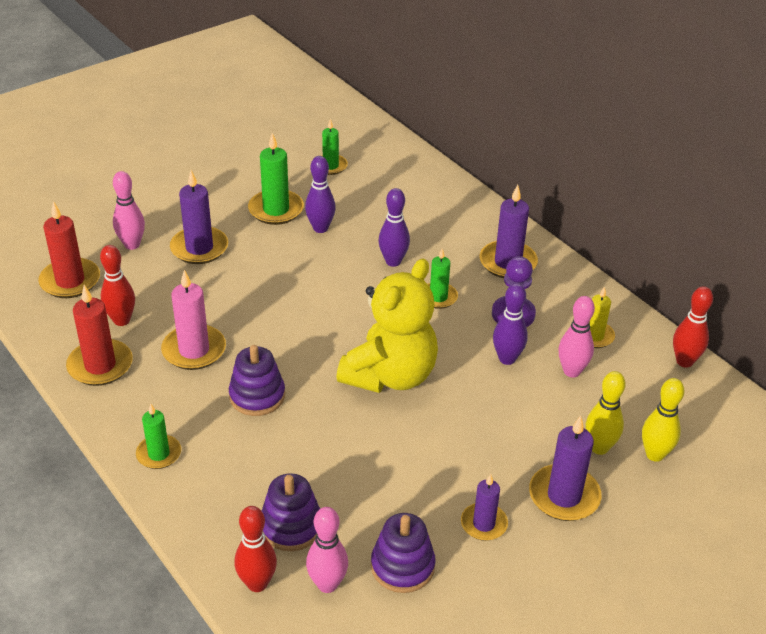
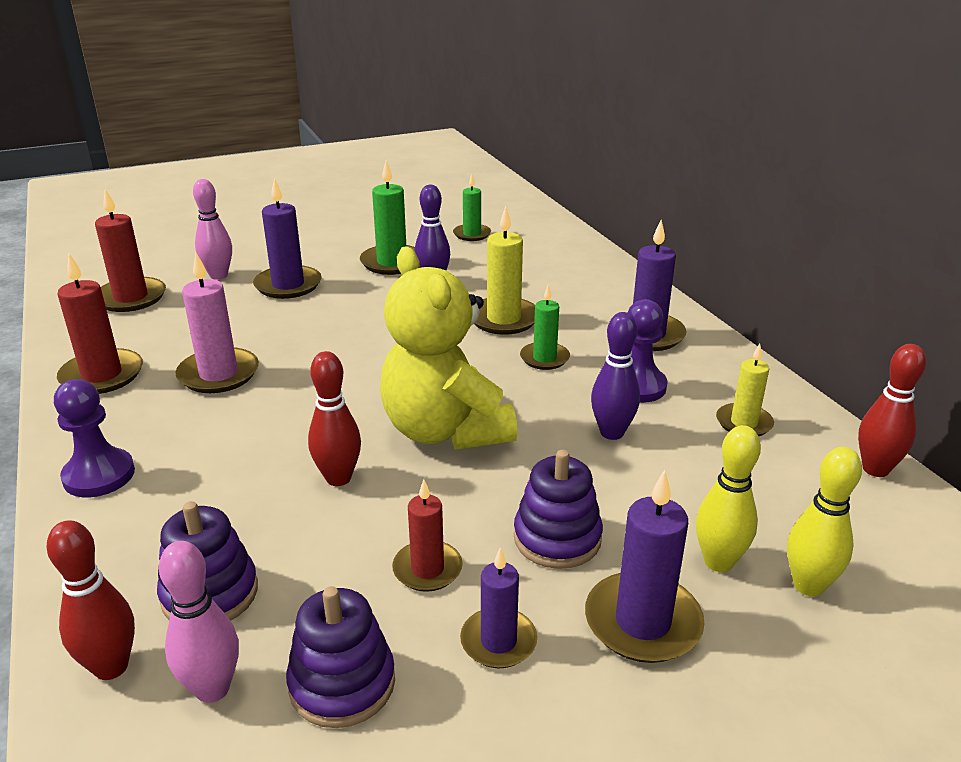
camera: 15 degrees right, 10 degrees down
red bowling pin [100,245,135,326] -> red bowling pin moved to [308,351,361,486]
green candle [136,403,181,469] -> purple pawn [54,379,135,498]
purple stacking toy [229,345,285,416] -> purple stacking toy moved to [514,450,603,569]
yellow teddy bear [336,258,438,393] -> yellow teddy bear turned 105 degrees clockwise [380,246,517,450]
purple bowling pin [378,188,410,267] -> yellow candle [475,206,535,335]
pink bowling pin [558,296,595,378] -> none
none -> red candle [392,479,463,592]

